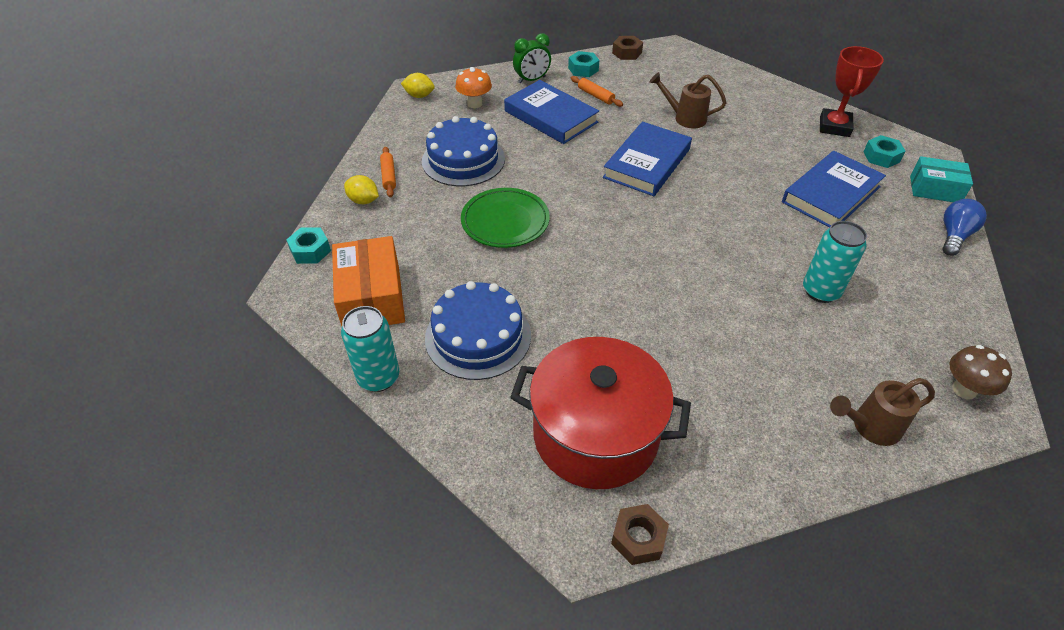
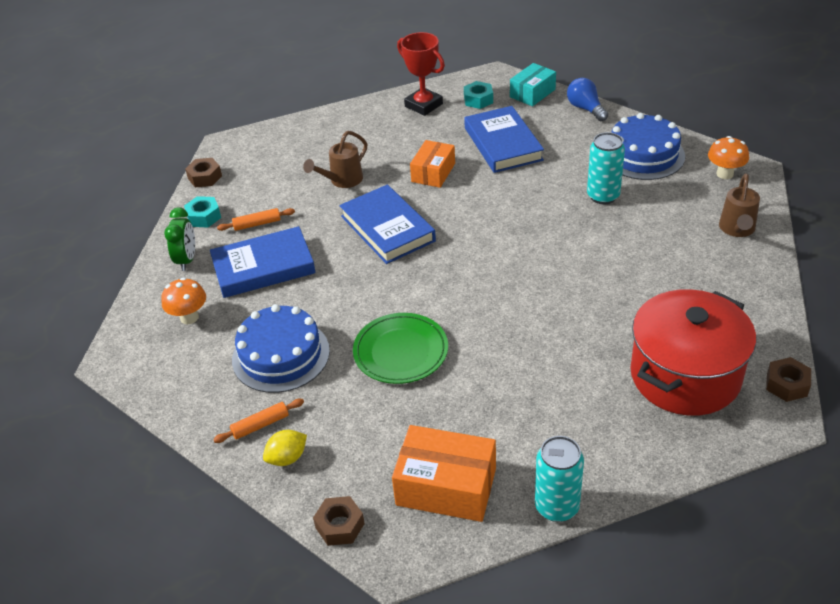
camera: 60 degrees left, 5 degrees down
turquoise nut [286,228,331,264] -> brown nut [313,496,365,546]
orange rolling pin [380,147,396,197] -> orange rolling pin turned 45 degrees counterclockwise [213,399,304,443]
yellow lemon [401,73,435,98] -> none
blue cake [425,281,531,380] -> blue cake moved to [611,113,685,180]
brown mushroom [950,345,1012,400] -> orange mushroom [708,136,749,179]
none -> orange box [410,140,455,188]

